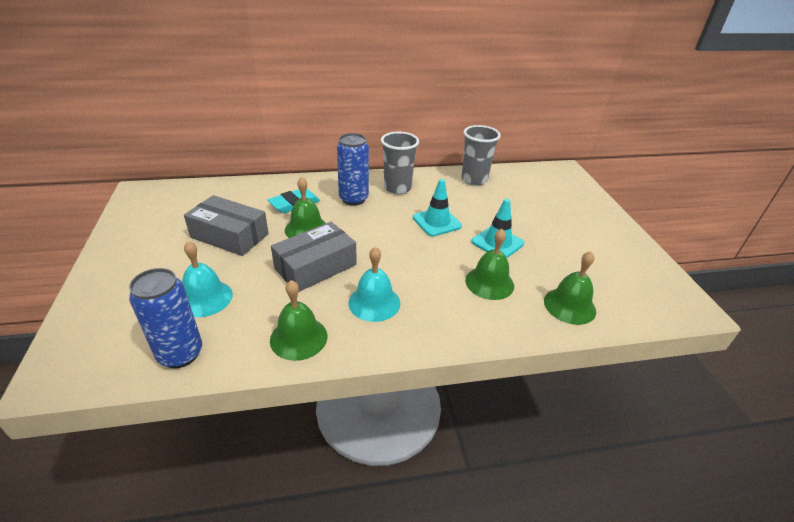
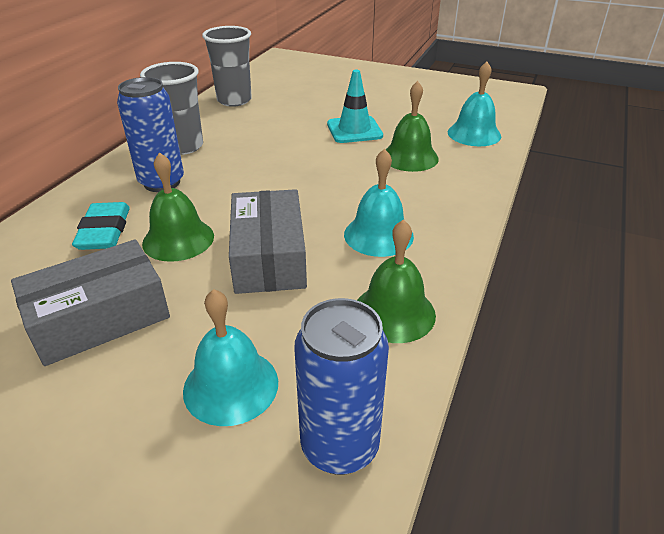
camera: 55 degrees left, 0 degrees up
turquoise traffic cone [413,179,462,237] -> none
green bell [544,251,596,325] -> turquoise bell [448,62,501,146]

